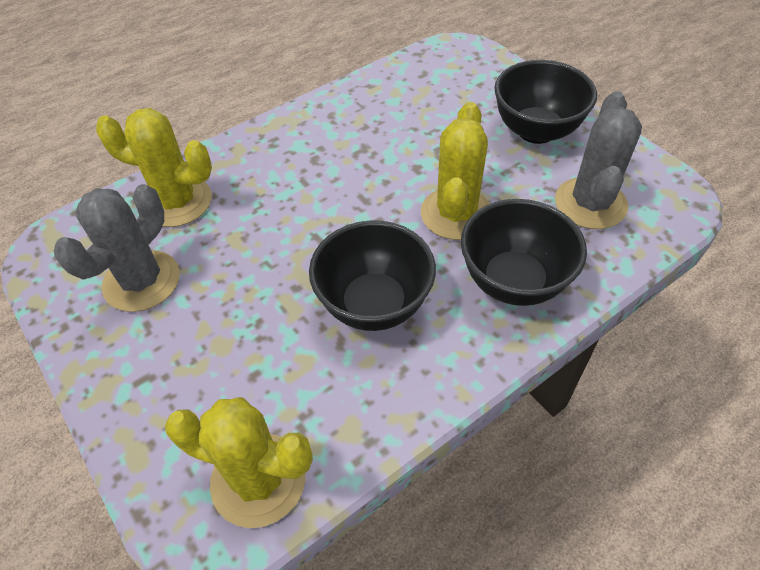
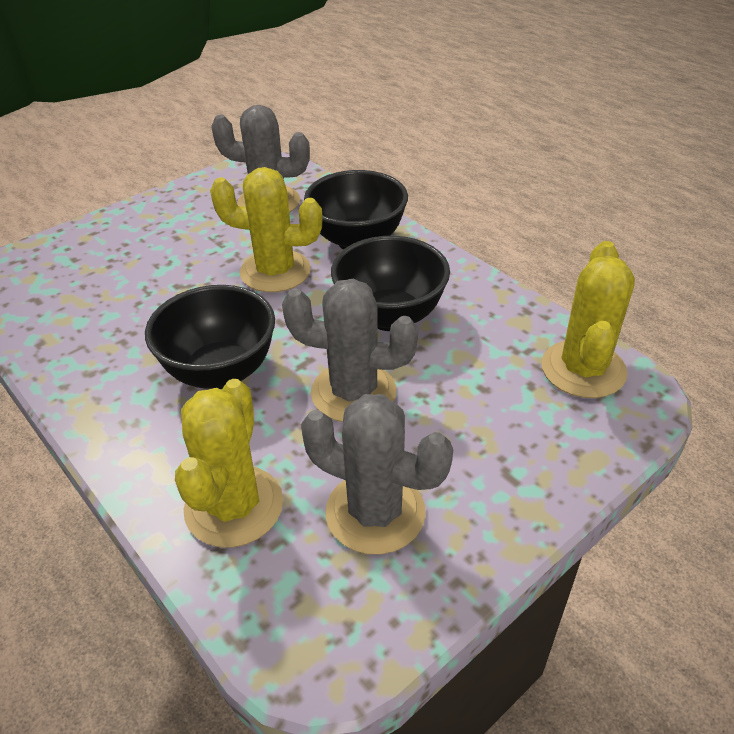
camera: 95 degrees left, 10 degrees down
black bowl [494,60,597,144] -> black bowl moved to [145,285,275,389]
none -> grey cactus [282,279,418,422]

